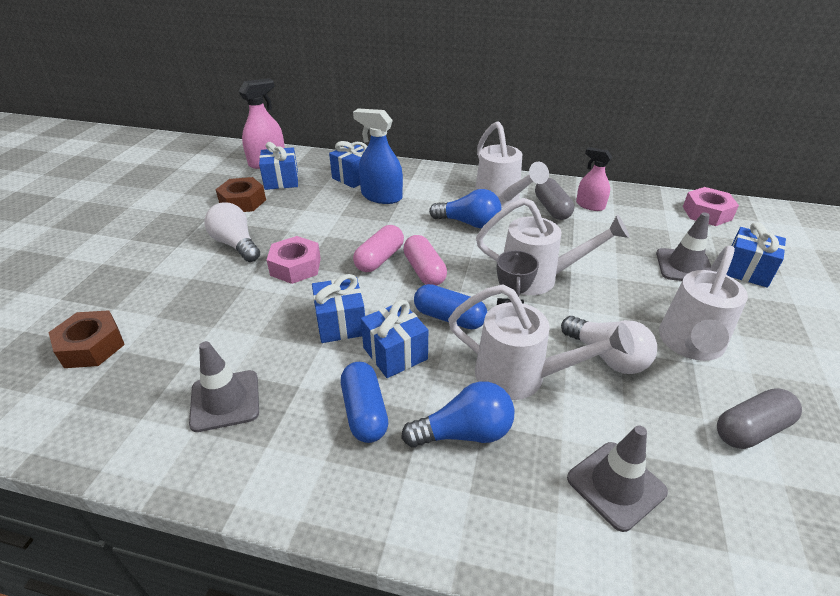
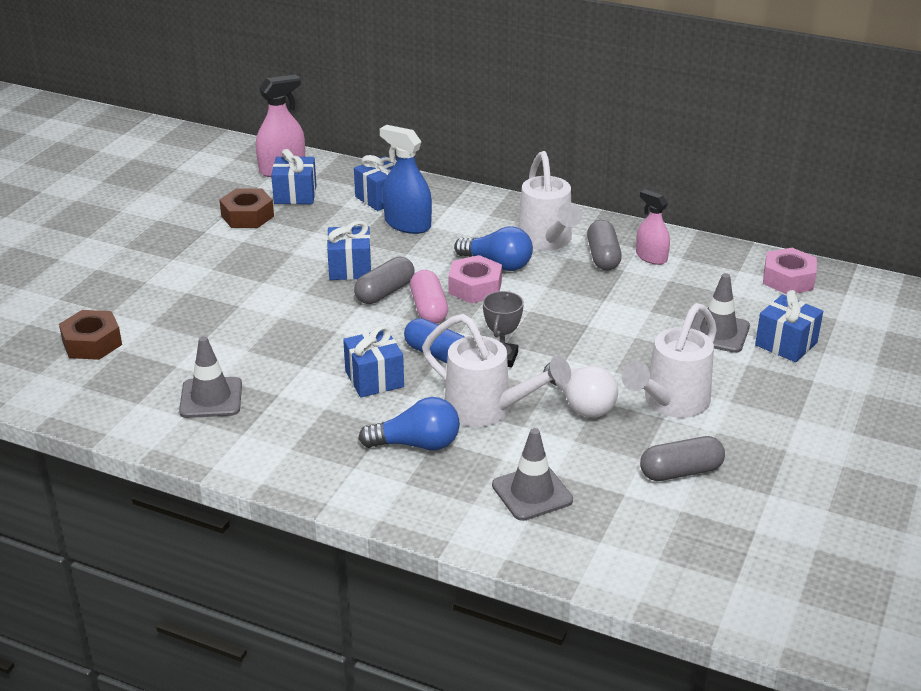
camera: 10 degrees right, 5 degrees down
white light bulb [204,202,260,262] -> none
pink nut [267,236,321,284] -> pink nut moved to [448,255,502,304]
blue gift [312,274,365,343] -> blue gift moved to [327,221,372,280]
blue capsule [341,362,388,443] -> none
pink capsule [353,225,404,272] -> grey capsule [354,257,415,304]
white watering can [476,198,629,295] -> none

